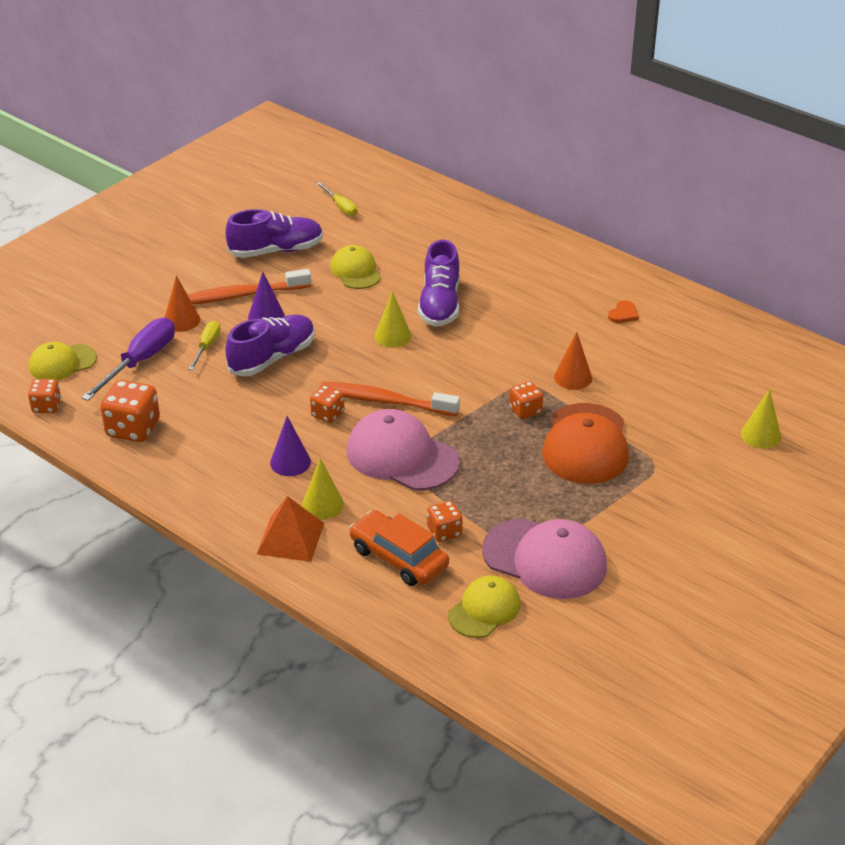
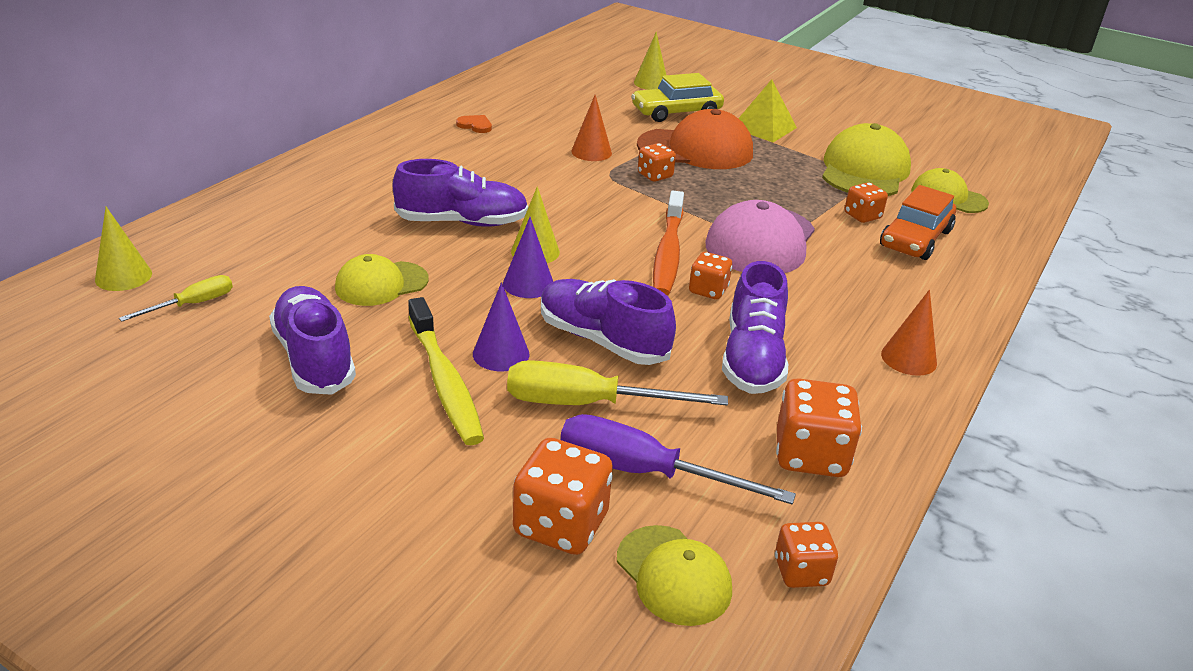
camera: 100 degrees left, 5 degrees down
orange cone [165,275,200,332] -> orange cone moved to [881,290,937,376]
orange toothbrush [188,269,311,304] -> yellow toothbrush [408,297,484,445]
yellow screwdriver [189,321,221,370] -> yellow screwdriver [507,360,728,406], size x1.78
orange pyramid [257,496,324,562] -> none
purple cone [270,416,311,476] -> purple cone moved to [503,217,553,298]
yellow cone [302,458,344,520] -> yellow cone moved to [95,207,152,291]
pink cap [482,518,607,599] -> yellow cap [822,123,911,196]
none -> orange dice [513,438,613,555]
none -> yellow car [631,73,724,122]
none -> purple shoe [722,261,788,394]
none -> yellow pyramid [738,79,797,142]

